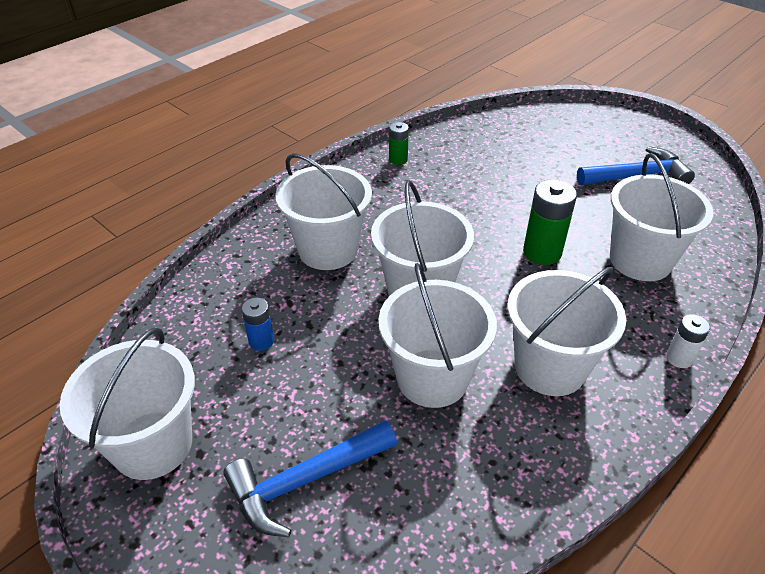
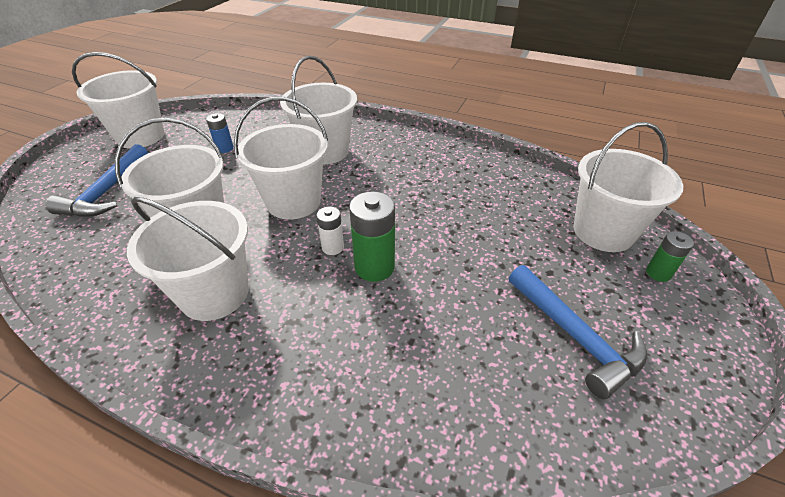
camera: 70 degrees right, 0 degrees up
blue hammer [223,420,397,537] -> blue hammer turned 120 degrees counterclockwise [45,144,148,217]
green battery [389,122,409,165] -> green battery moved to [646,231,694,282]
white bucket [610,153,714,281] -> white bucket moved to [574,122,683,252]
white battery [666,314,710,368] -> white battery moved to [317,206,344,255]

